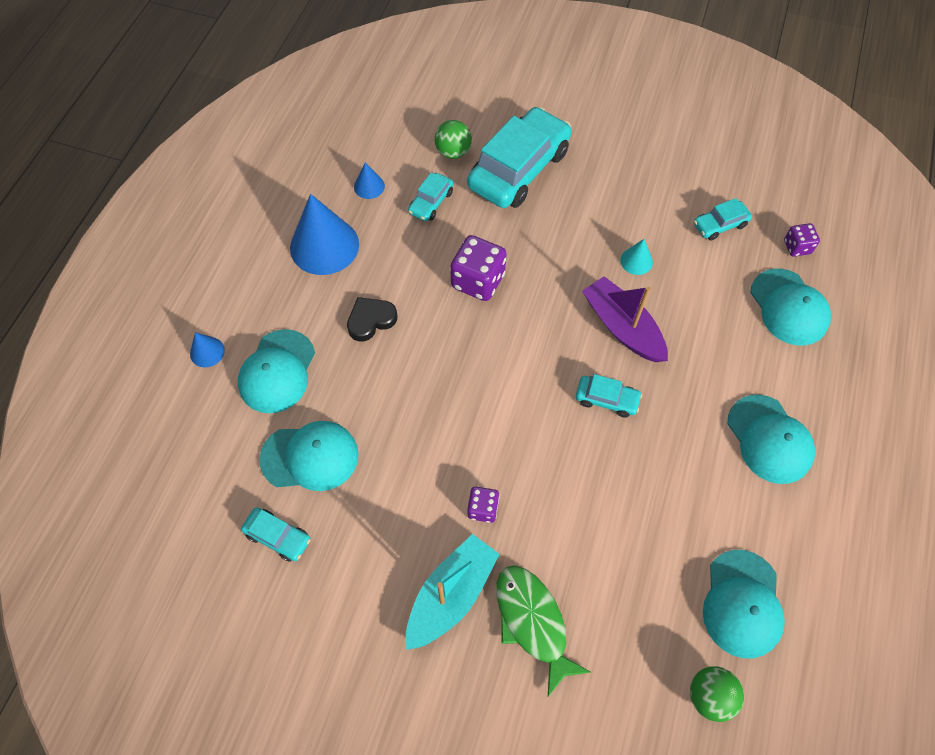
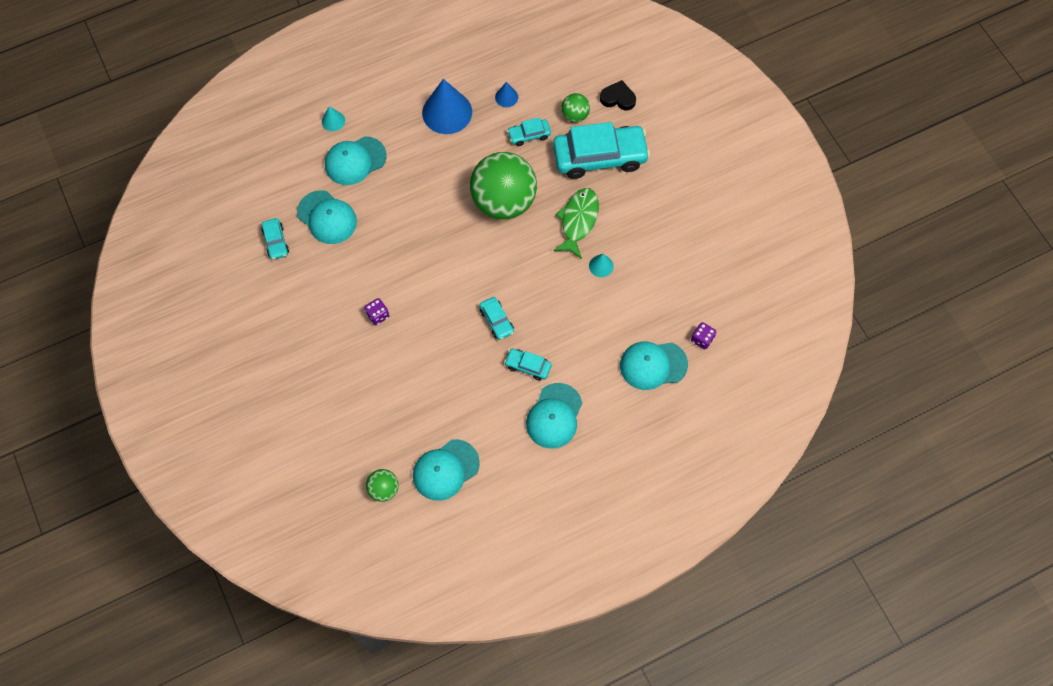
camera: 45 degrees right, 5 degrees up
blue cone [190,332,225,367] -> turquoise cone [322,106,345,131]
black heart [347,297,397,342] -> black heart moved to [600,80,636,110]
turquoise boat [406,534,500,650] -> none
purple dice [450,235,507,301] -> green ball [470,152,537,219]
green fish [496,565,591,696] -> green fish moved to [553,188,599,259]
purple boat [582,276,668,362] -> none
turquoise car [694,198,752,241] -> turquoise car moved to [504,349,552,381]
turquoise cap [750,269,831,345] -> turquoise cap turned 60 degrees clockwise [620,342,688,390]

